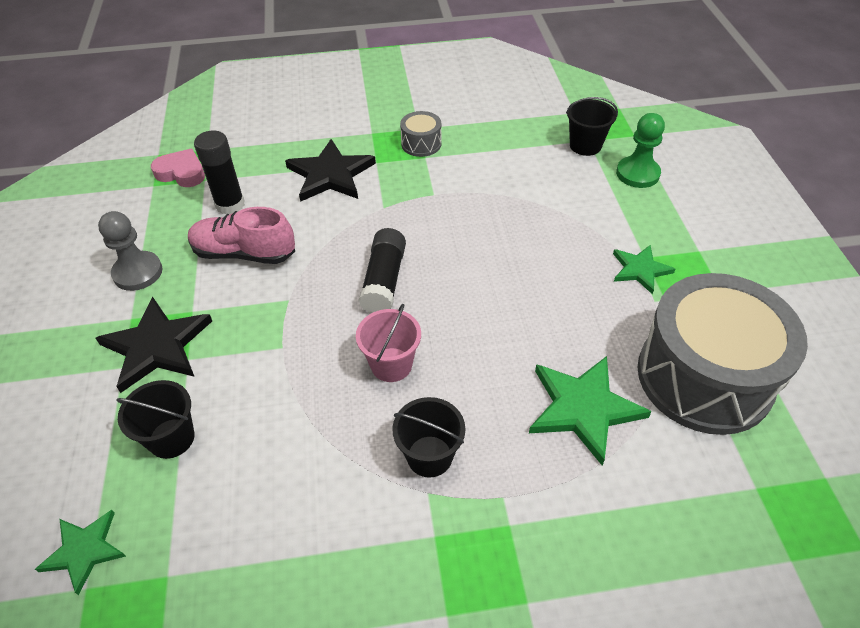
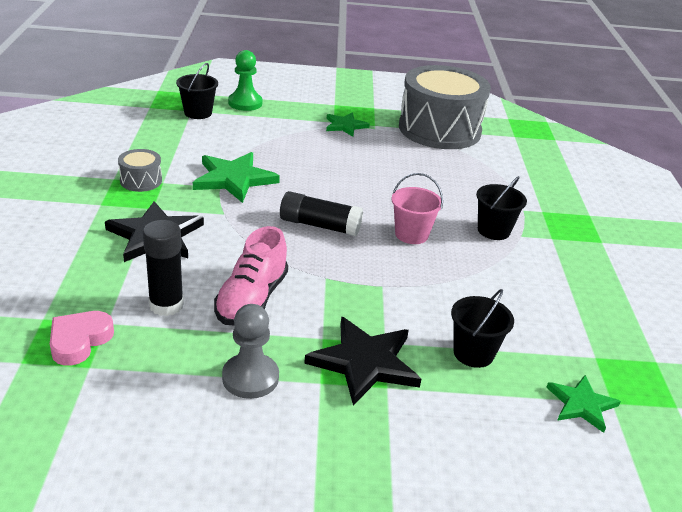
camera: 85 degrees left, 15 degrees down
green star [529,356,652,465] -> green star moved to [193,152,280,203]

